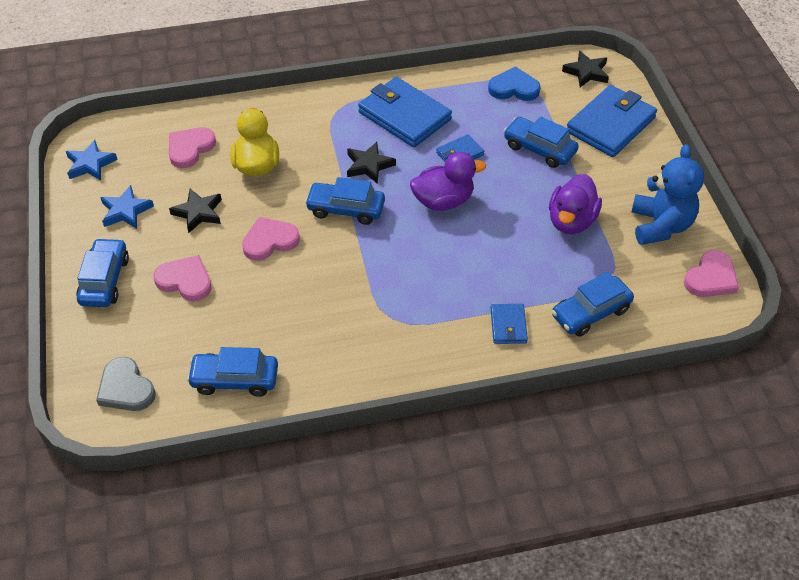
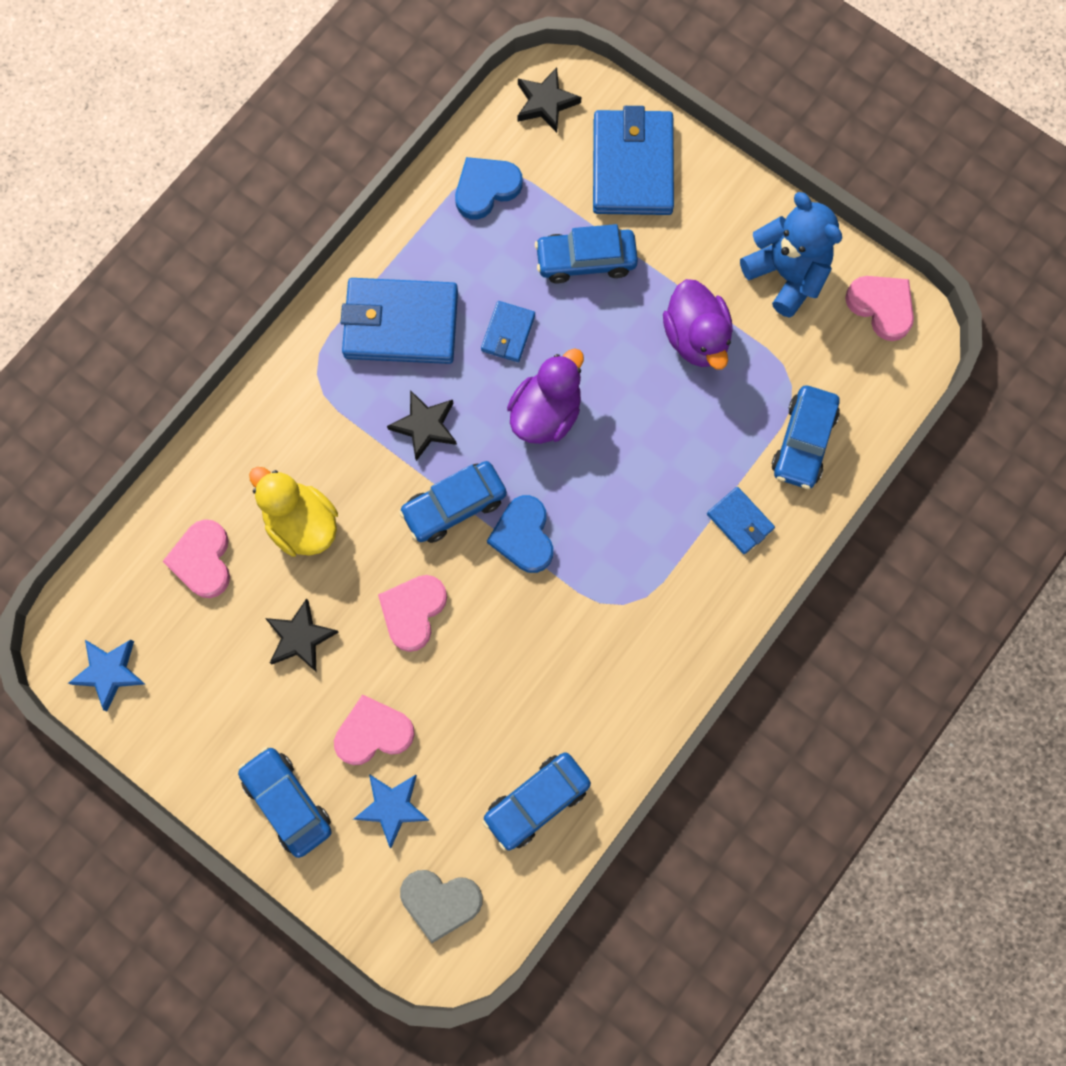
camera: 40 degrees left, 25 degrees up
blue star [100,185,154,229] -> blue star moved to [353,774,430,848]
pink heart [684,250,739,297] -> pink heart turned 45 degrees counterclockwise [845,276,914,341]
none -> blue heart [487,495,553,573]

